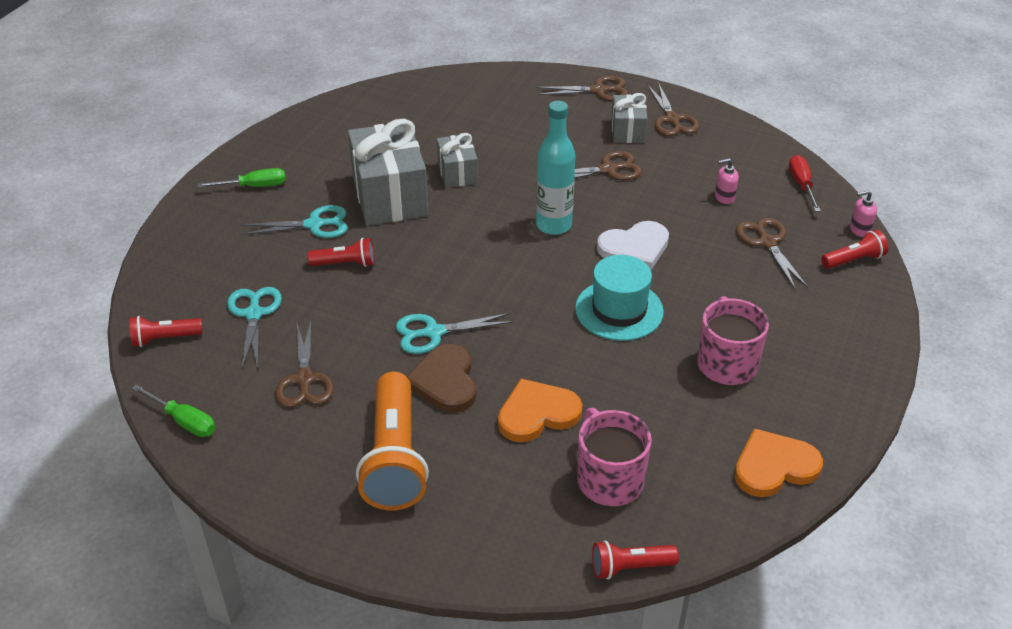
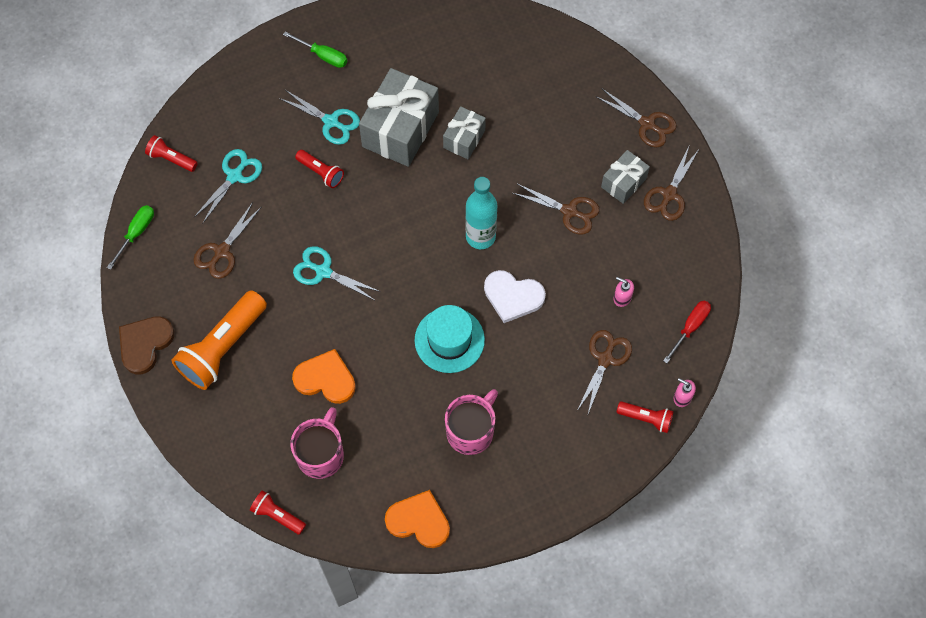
camera: 40 degrees right, 25 degrees up
green screwdriver [132,384,216,437] -> green screwdriver turned 135 degrees counterclockwise [107,205,154,270]
brown heart [406,344,477,413] -> brown heart moved to [119,316,174,374]

